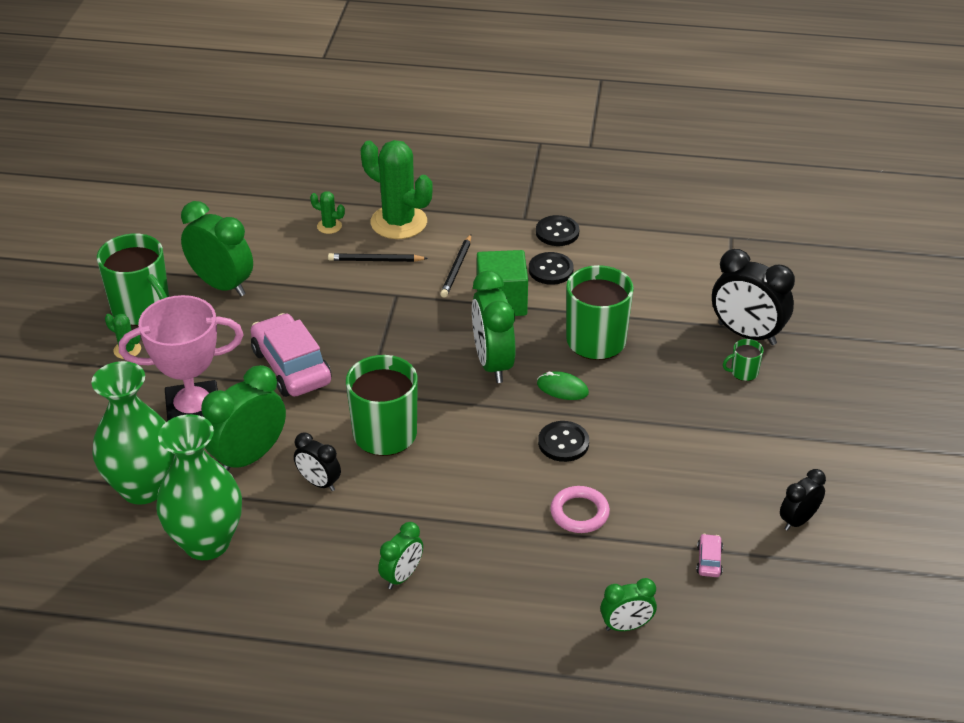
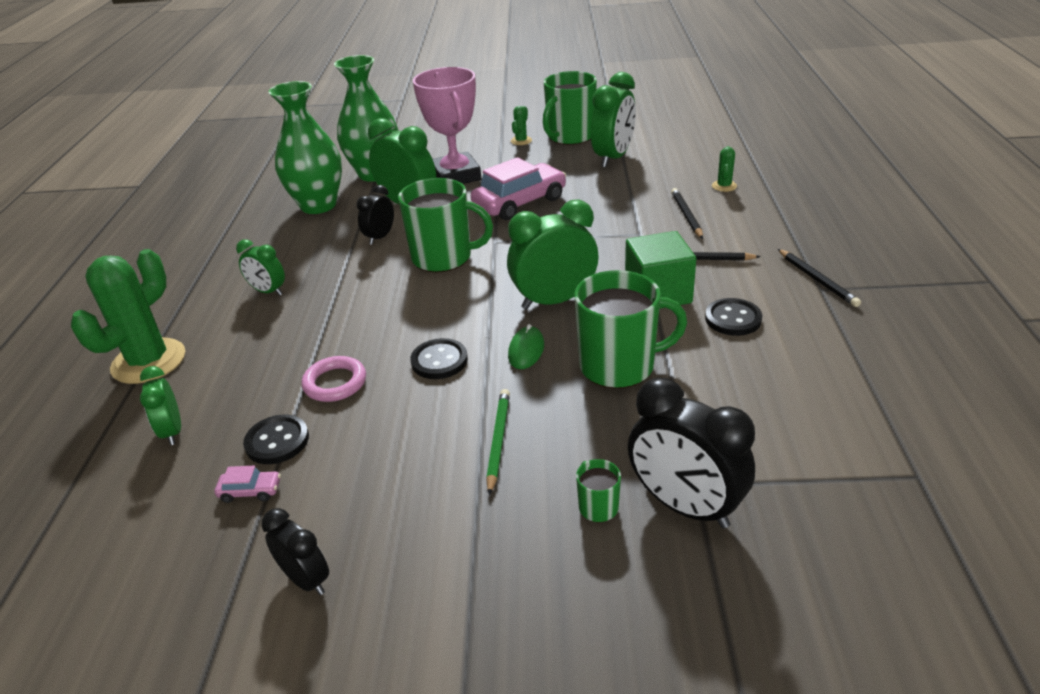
camera: 85 degrees right, 5 degrees down
green cactus [361,140,432,239] -> green cactus moved to [71,249,185,384]
black button [536,215,579,246] -> black button moved to [243,415,309,464]
black clock [712,249,795,345] -> black clock turned 75 degrees counterclockwise [628,378,755,529]
none -> green pencil [486,389,510,495]
none -> black pencil [778,249,861,307]

